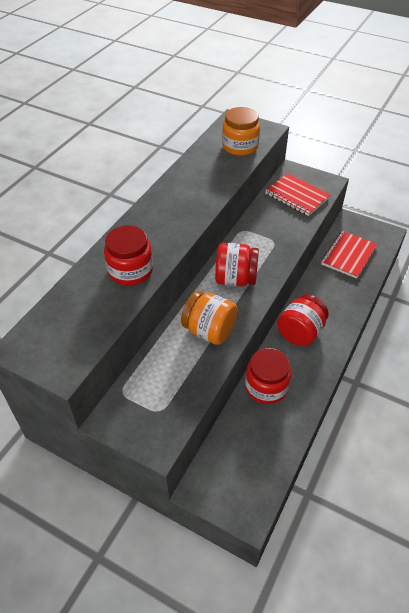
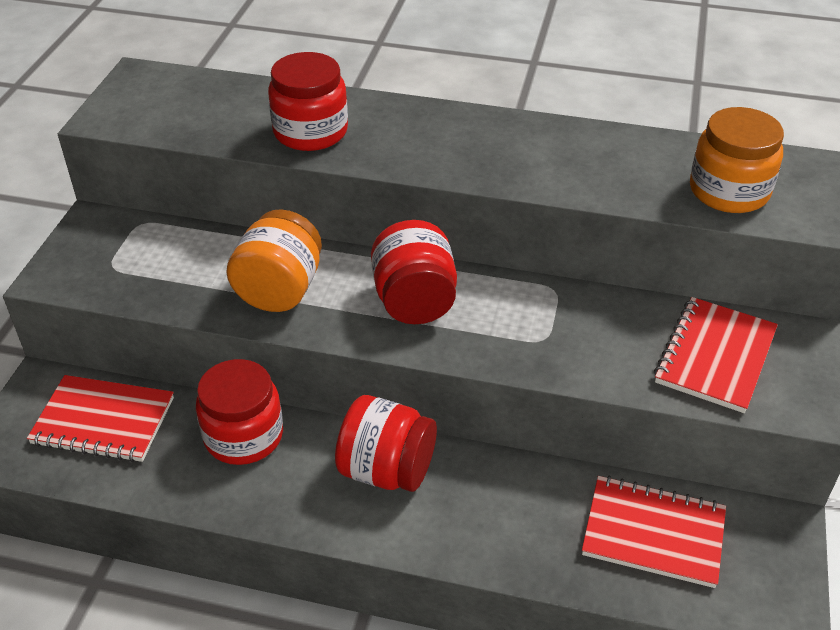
camera: 75 degrees right, 5 degrees down
none -> red notebook [27,375,174,462]

